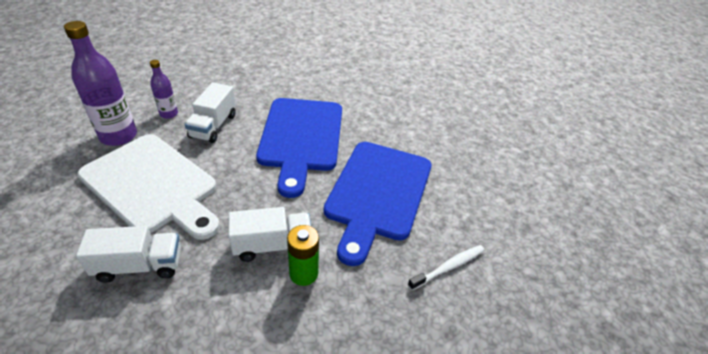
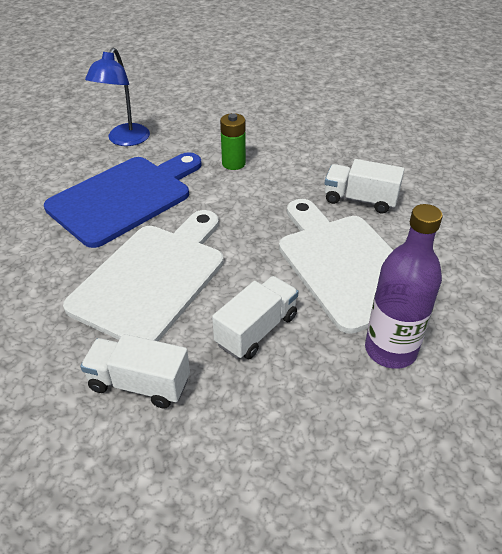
camera: 150 degrees left, 0 degrees up
purple bottle [150,60,178,119] -> none
white truck [228,207,311,262] -> white truck moved to [80,334,190,408]
blue cutting board [256,98,342,198] -> white cutting board [63,210,224,341]
white toothbrush [408,245,485,290] -> blue lamp [85,47,150,146]

